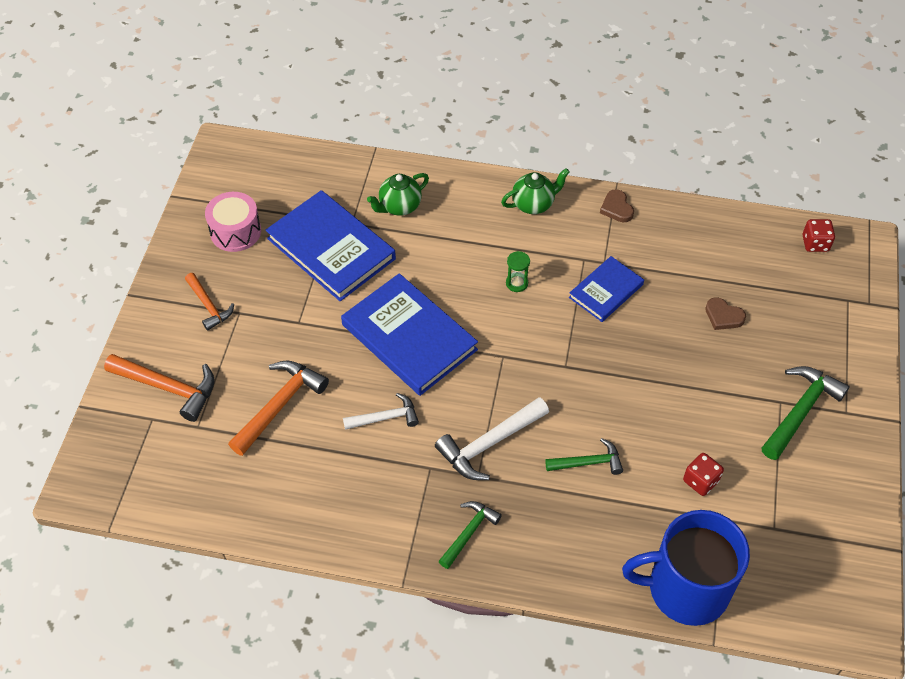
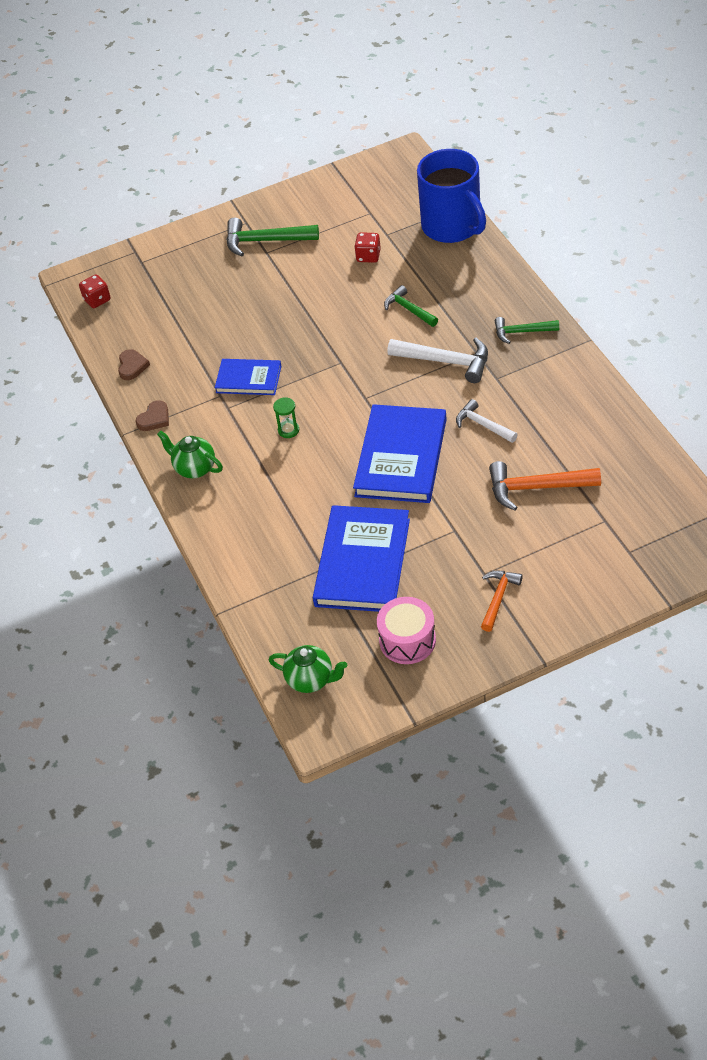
camera: 120 degrees left, 5 degrees down
orange hammer [104,354,215,422] -> none
green teapot [367,173,429,216] -> green teapot moved to [269,645,347,693]
brown heart [705,297,746,330] -> brown heart moved to [118,349,150,380]

